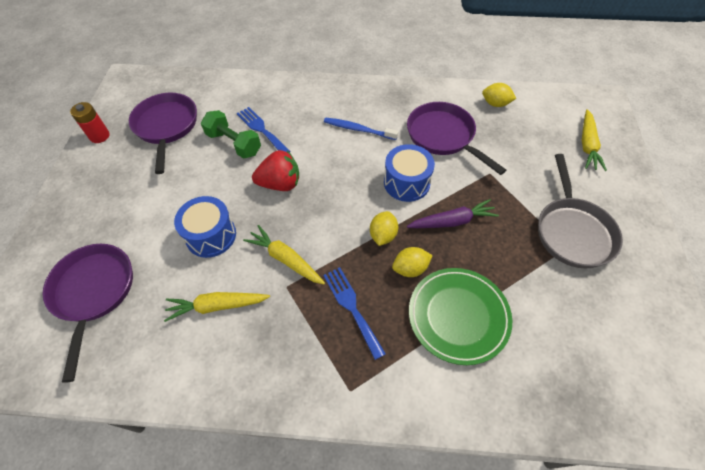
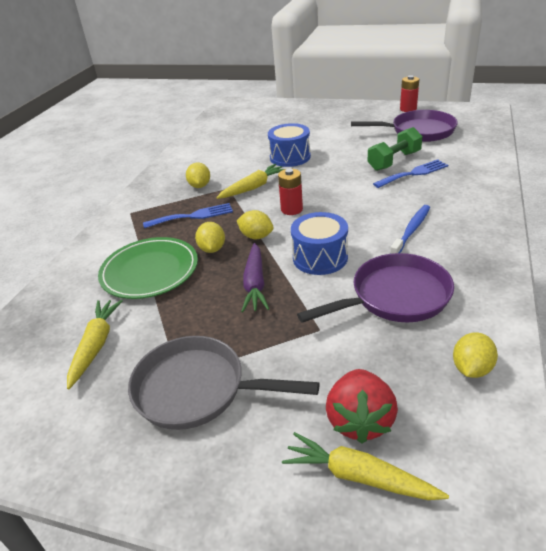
camera: 105 degrees right, 20 degrees down
purple pan [42,244,133,383] -> none
yellow carrot [164,292,270,322] -> yellow carrot moved to [67,300,123,389]
red strawberry [252,150,299,191] -> red strawberry moved to [326,369,398,444]
none -> yellow lemon [186,163,210,188]
none -> red battery [278,169,303,215]

